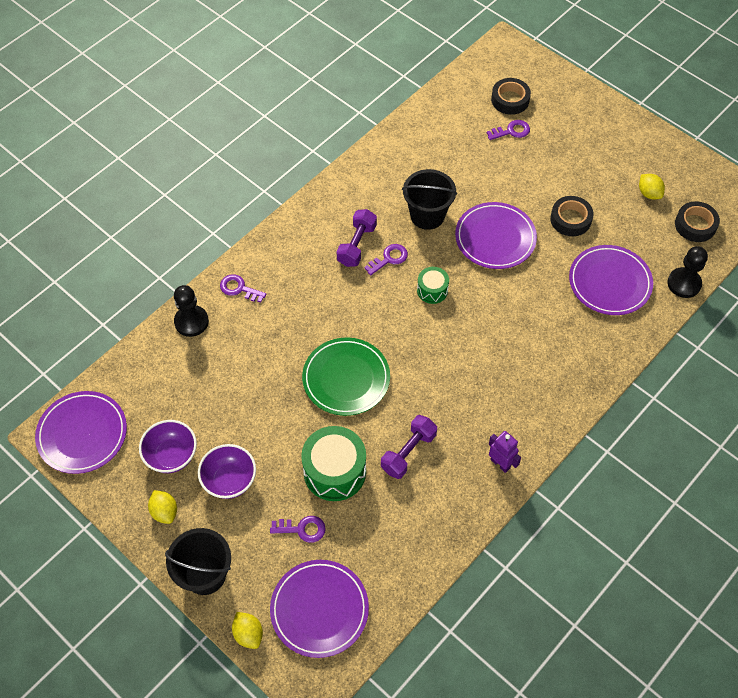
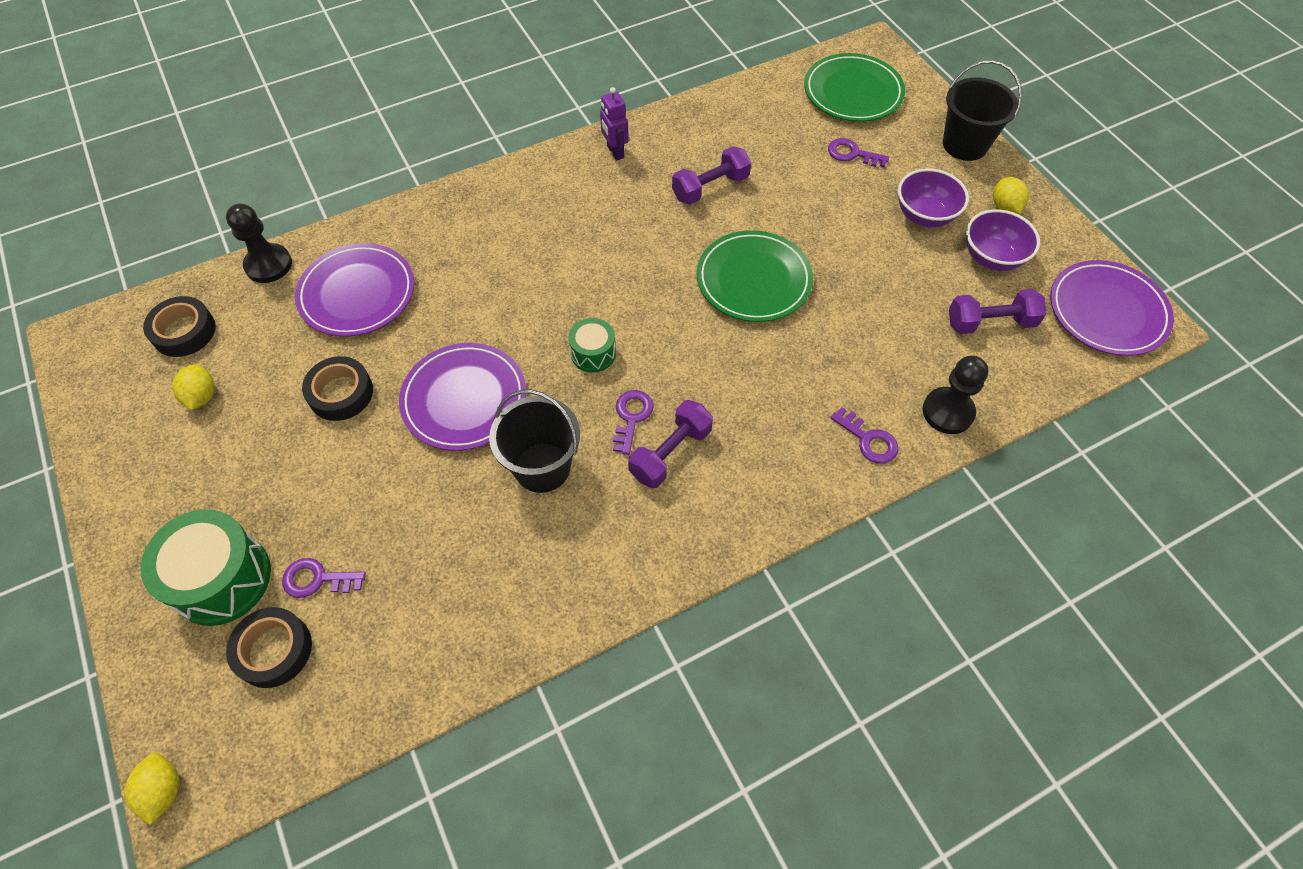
camera: 160 degrees left, 0 degrees up
yellow lemon [232,612,263,649] -> yellow lemon moved to [125,753,179,825]
purple plate [270,560,369,658] -> green plate [804,53,905,122]
green drum [301,426,366,501] -> green drum moved to [141,509,271,626]
purple key [364,244,408,276] -> purple key turned 120 degrees clockwise [613,390,654,455]
none -> purple dumbbell [949,289,1047,334]

